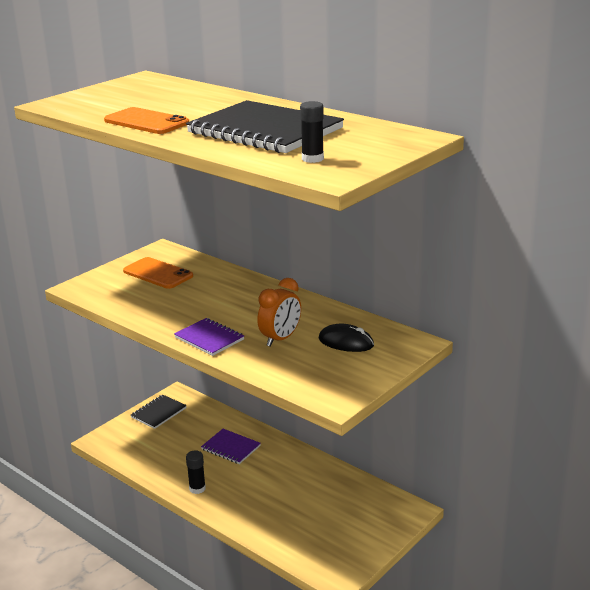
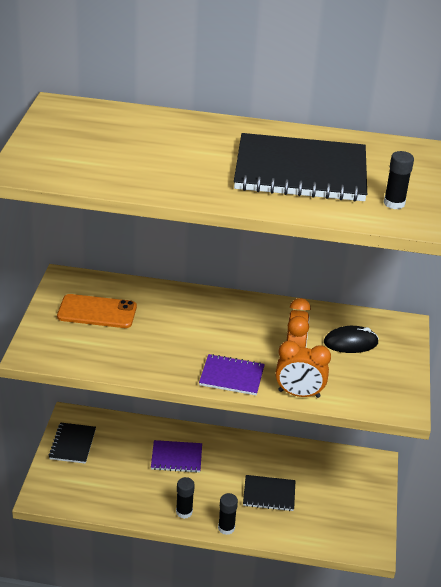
camera: 35 degrees left, 10 degrees up
orange phone [104,107,189,134] -> none
none -> black glue stick [218,493,238,535]
none -> black notebook [243,475,296,511]
none -> orange clock [276,341,331,398]

